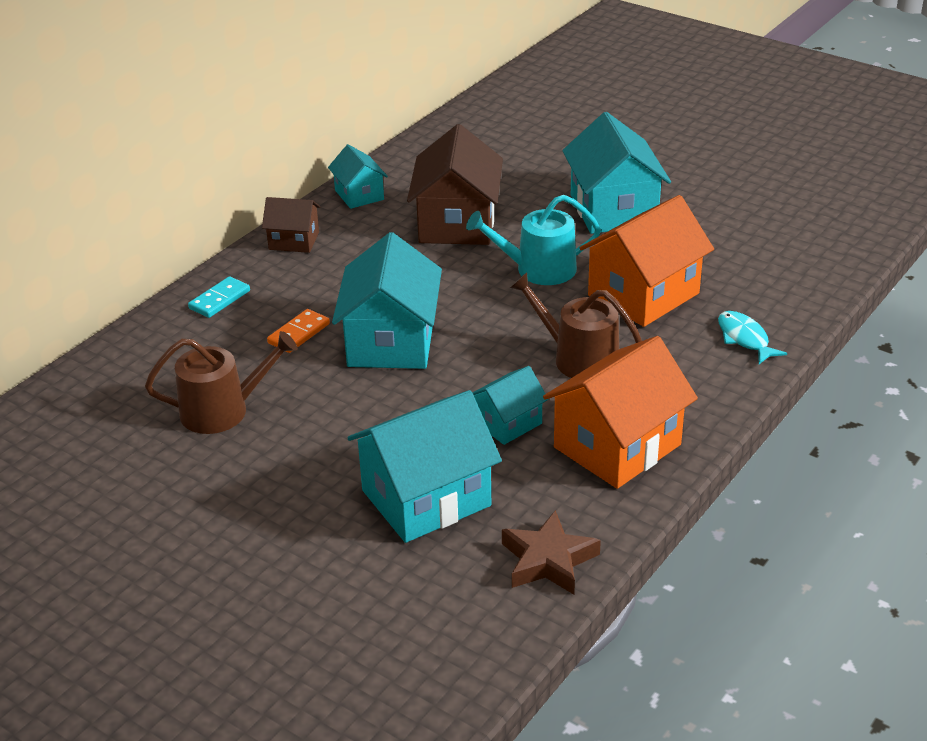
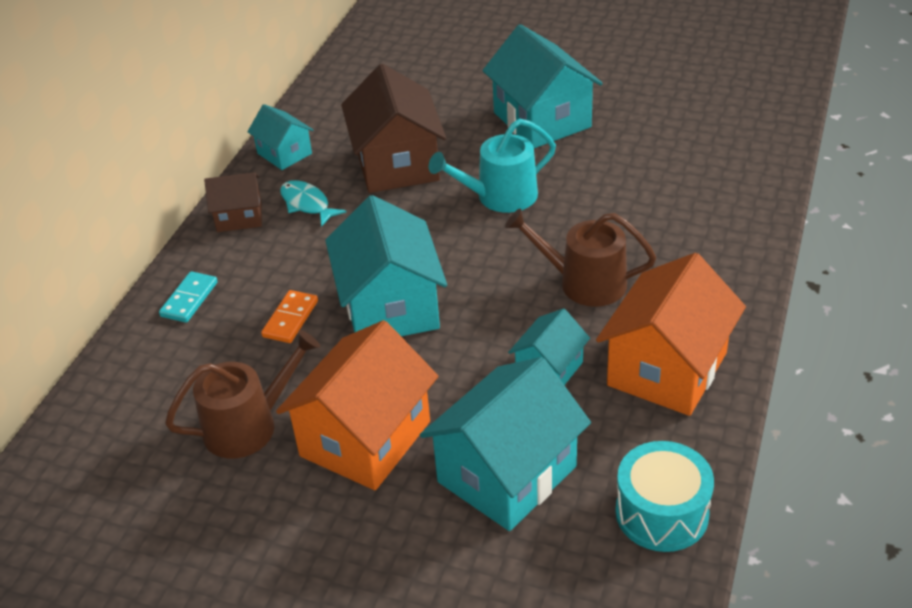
camera: 15 degrees left, 5 degrees up
brown star [502,510,601,594] -> turquoise drum [615,441,714,552]
orange house [580,195,714,327] -> orange house moved to [276,320,439,490]
turquoise fish [718,311,787,364] -> turquoise fish moved to [280,180,346,227]

